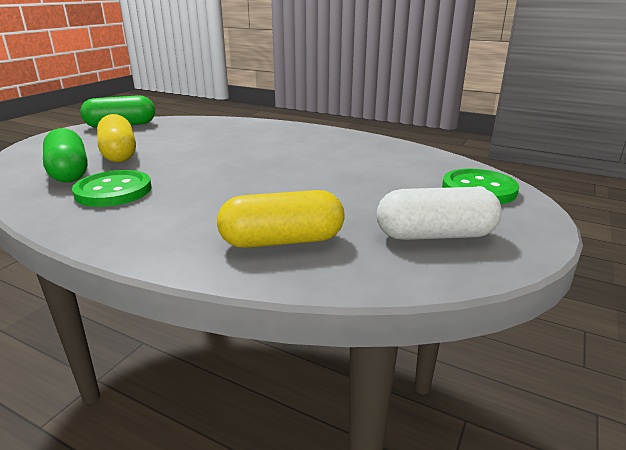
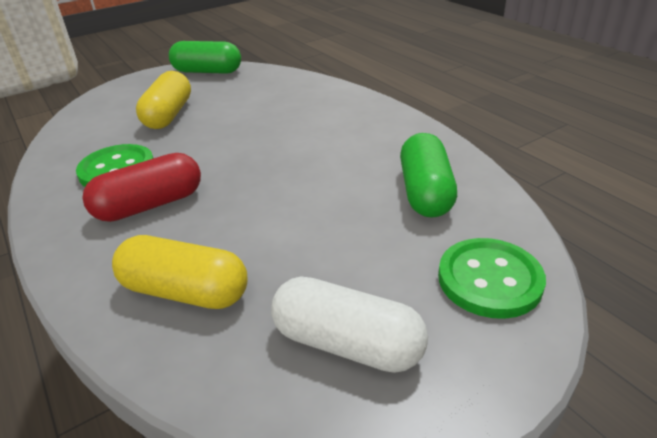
camera: 30 degrees right, 10 degrees up
green capsule [43,128,88,182] -> green capsule moved to [400,133,457,218]
none -> red capsule [83,153,201,222]

